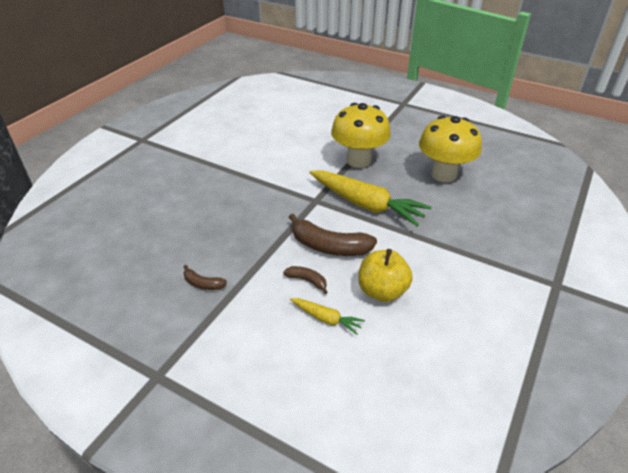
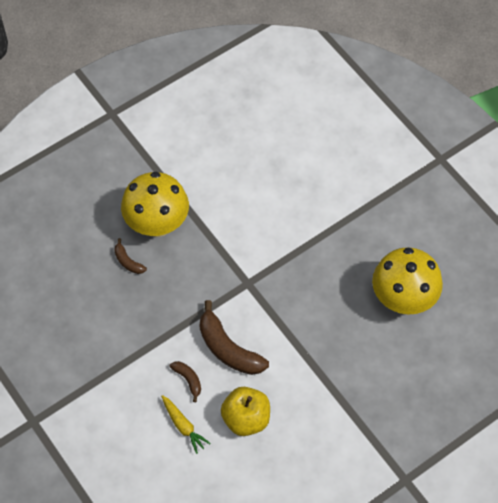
camera: 25 degrees right, 20 degrees up
brown banana [183,265,227,290] -> brown banana moved to [114,238,147,274]
yellow carrot [309,170,432,227] -> none
yellow mushroom [331,103,391,168] -> yellow mushroom moved to [121,172,189,237]

